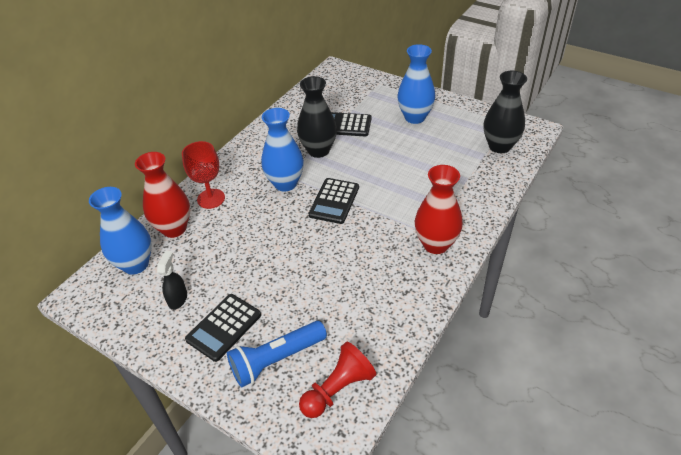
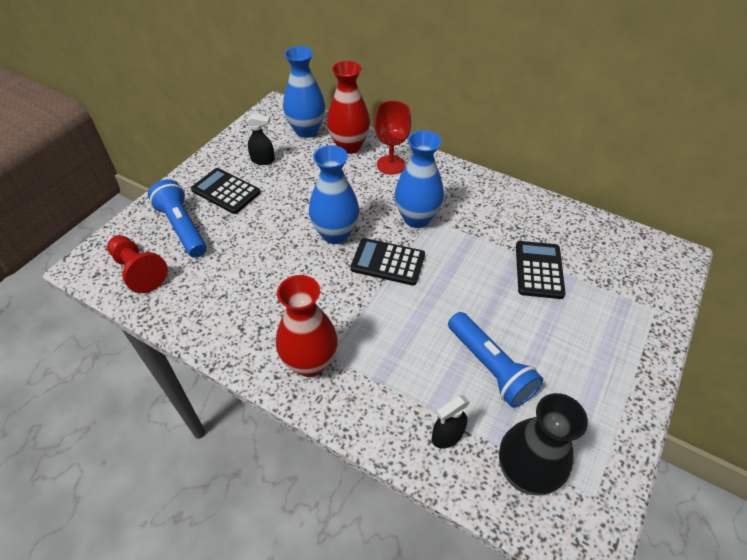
camera: 85 degrees right, 5 degrees up
black vase [297,76,337,158] -> none
blue vase [397,44,435,124] -> blue vase moved to [309,145,359,244]
none -> black spray bottle [432,395,470,448]
none -> blue flashlight [448,312,543,408]

